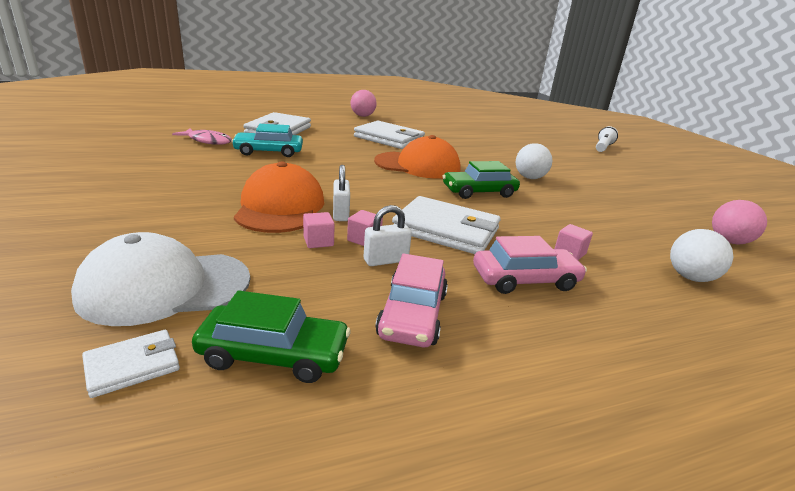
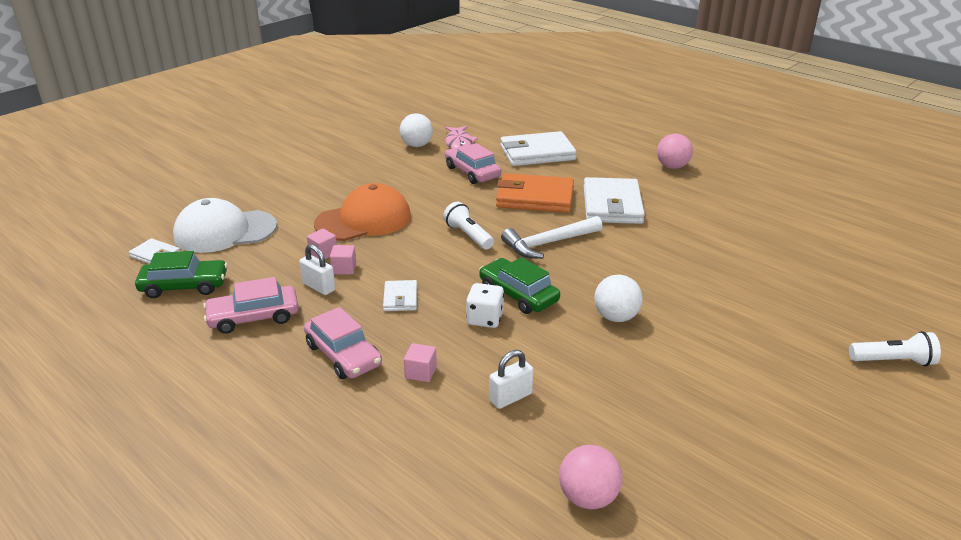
camera: 65 degrees right, 5 degrees up
white cap [71,232,250,326] -> white cap turned 60 degrees counterclockwise [173,198,277,253]
green car [192,291,351,383] -> green car turned 75 degrees counterclockwise [135,251,228,298]
turquoise car [231,124,303,157] -> pink car [445,143,501,184]
white padlock [333,165,350,221] -> white padlock moved to [489,350,533,409]
orange cap [374,135,460,179] -> white hammer [501,216,602,259]
white wallet [392,196,501,254] -> white wallet [383,280,417,311], size x0.49
white ball [670,229,733,282] -> white ball moved to [400,113,433,147]
none -> white flashlight [443,202,494,249]
none -> white dice [466,283,504,328]
none -> orange wallet [496,173,574,213]

